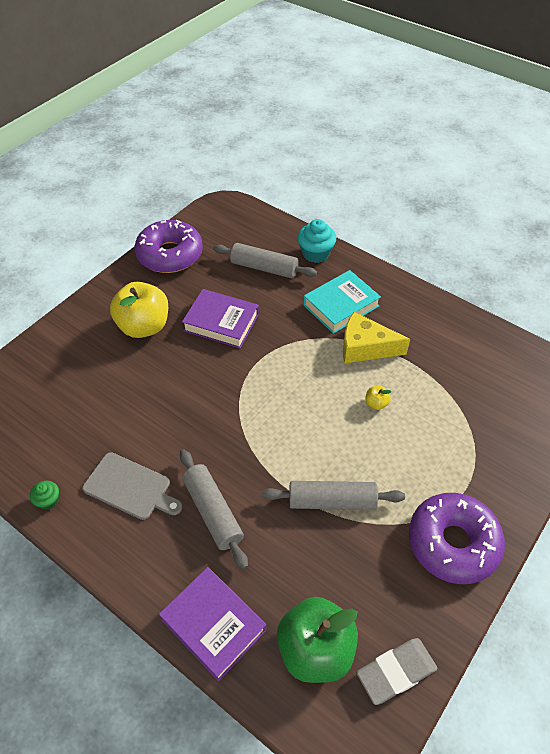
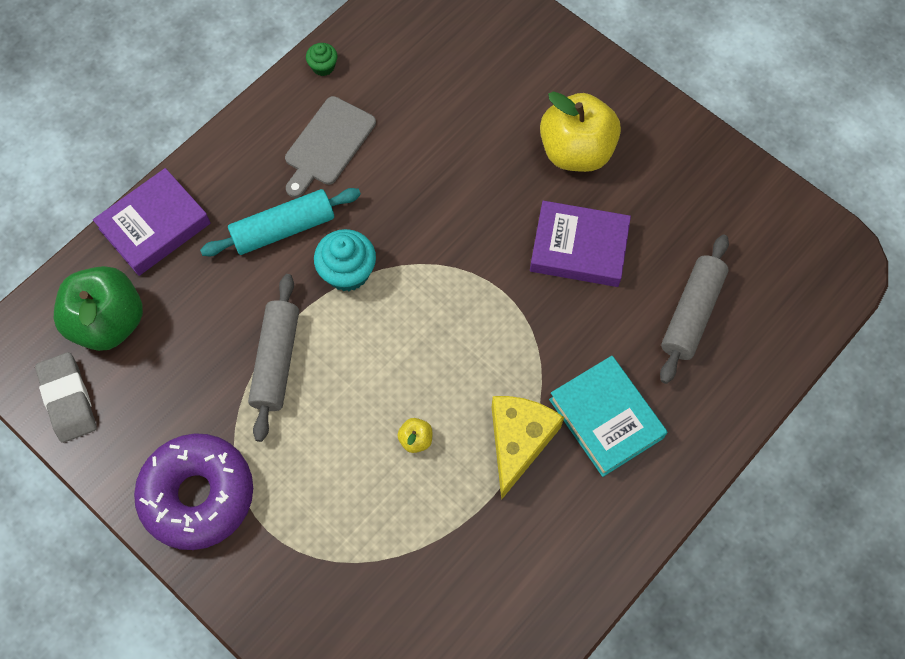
camera: 95 degrees right, 15 degrees up
purple donut [134,220,203,273] -> none
grey rolling pin [180,449,248,569] -> turquoise rolling pin [200,188,361,256]
purple book [182,289,259,348] -> purple book turned 75 degrees clockwise [530,201,631,287]
turquoise cupcake [298,219,336,263] -> turquoise cupcake moved to [314,229,376,291]

